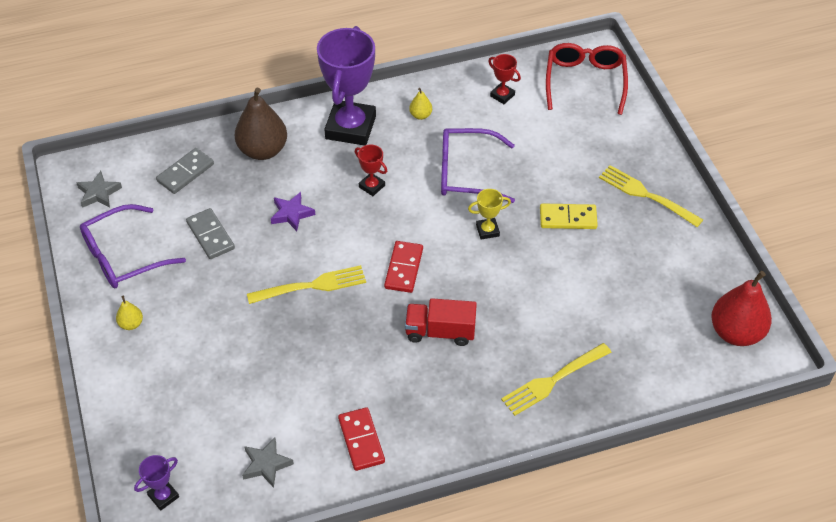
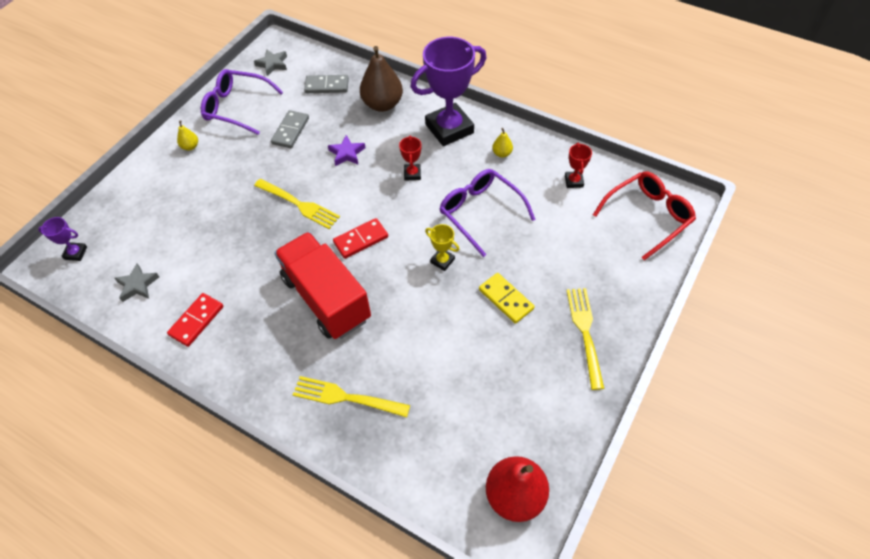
camera: 50 degrees right, 5 degrees up
red truck [405,298,477,346] -> red truck [274,232,371,339], size x1.74

